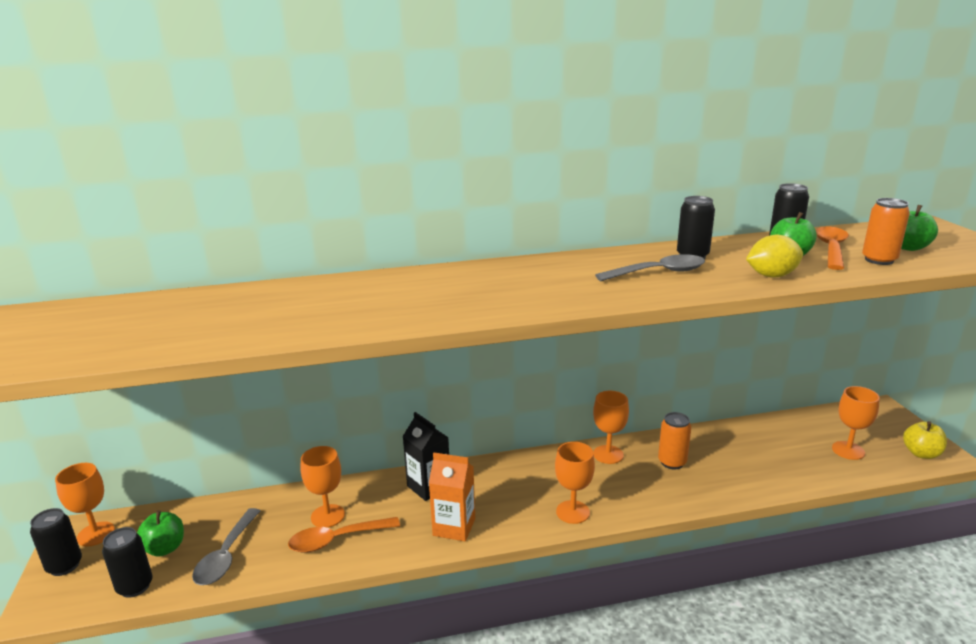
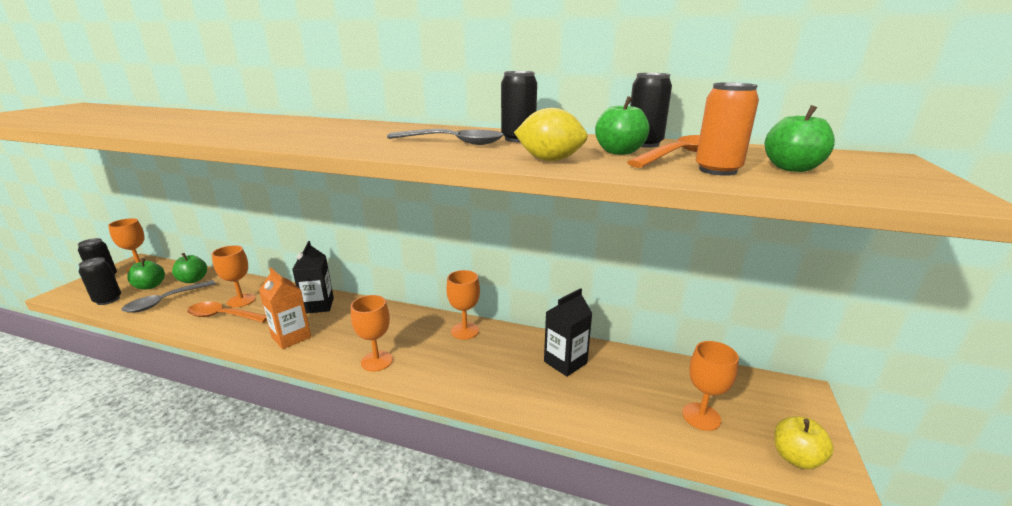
camera: 30 degrees right, 0 degrees up
orange can [658,412,691,469] -> none
none -> green apple [172,253,207,283]
none -> black carton [544,288,593,377]

